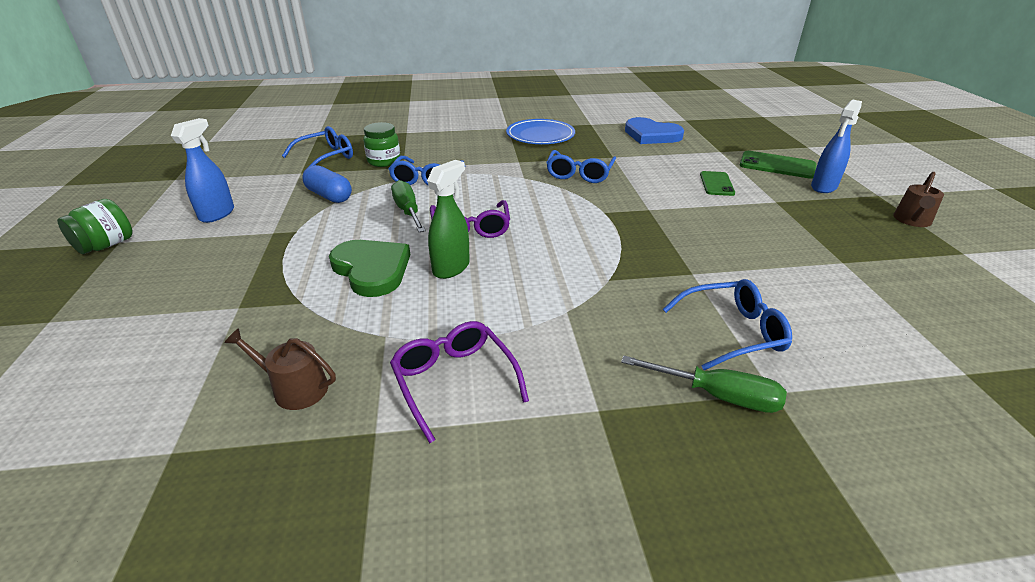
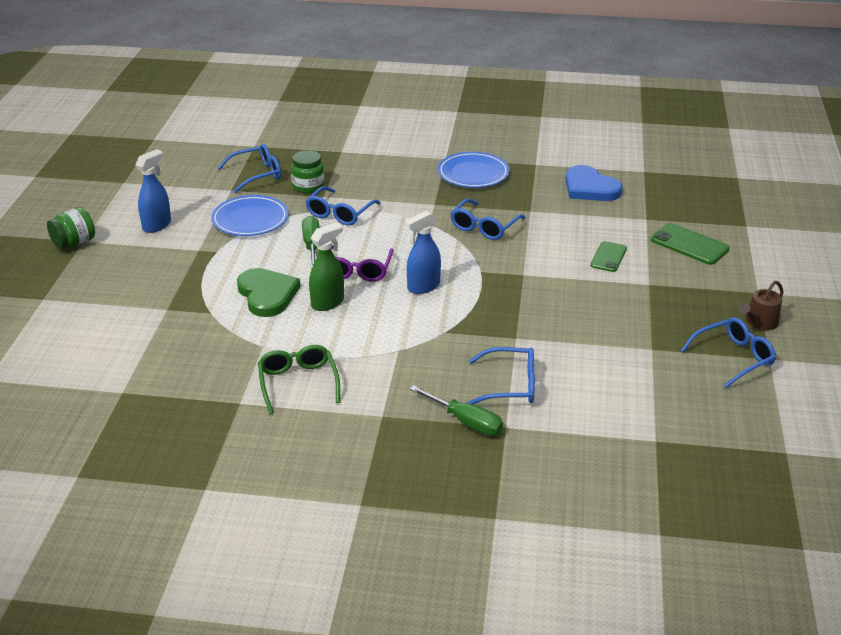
camera: 15 degrees right, 0 degrees up
brown watering can [224,328,336,410] -> none
blue capsule [302,165,352,203] -> blue plate [211,195,289,236]
purple glasses [390,321,529,443] -> green glasses [258,345,340,414]
blue spray bottle [811,99,862,193] -> blue spray bottle moved to [405,211,441,294]
none -> blue glasses [681,317,776,388]

